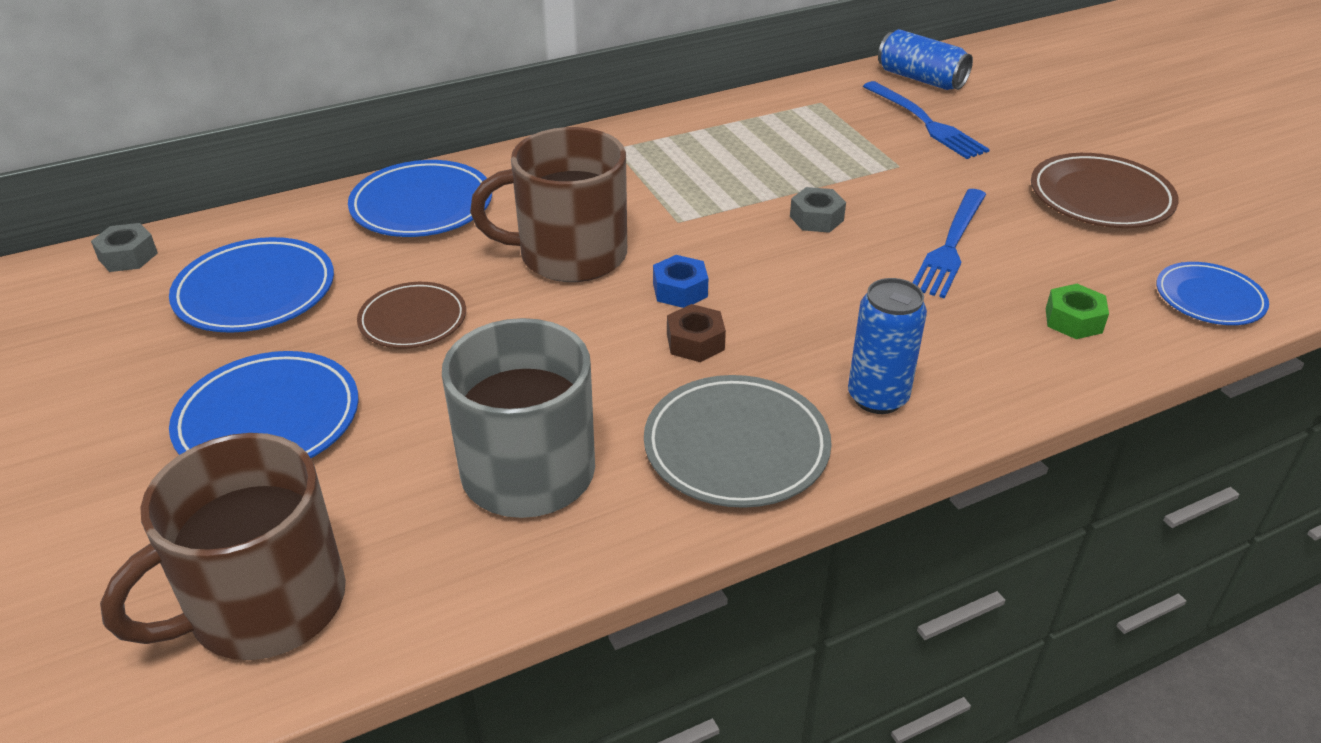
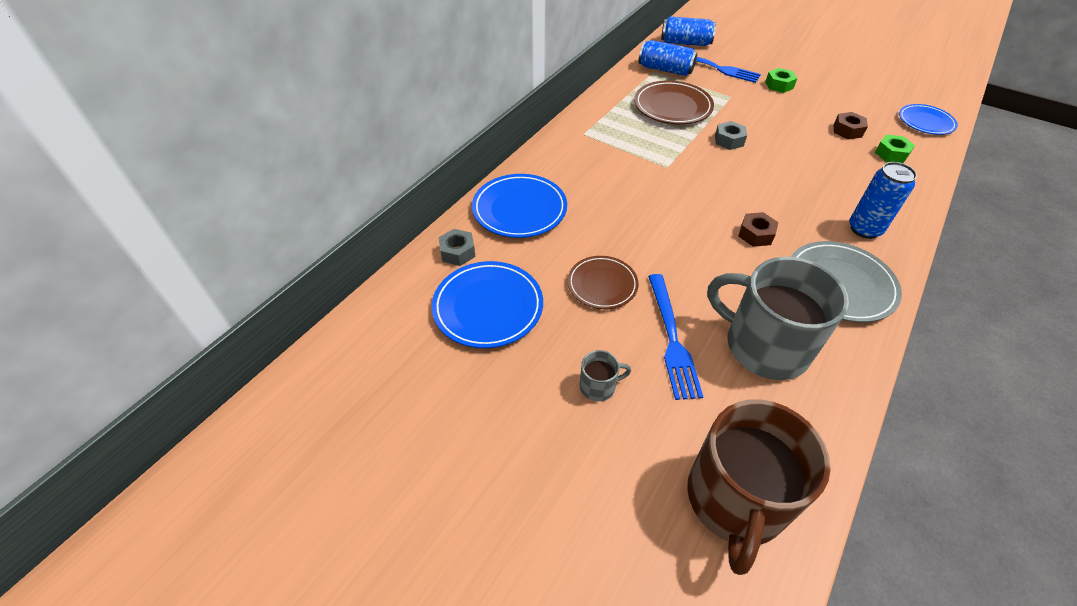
camera: 30 degrees left, 10 degrees up
grey nut [91,223,158,272] -> grey nut moved to [439,229,476,266]
blue plate [169,351,359,458] -> grey mug [580,350,631,401]
brown mug [470,127,627,282] -> none
blue nut [653,255,708,308] -> none
blue fork [913,189,986,298] -> blue fork moved to [648,274,703,400]
brown plate [1031,153,1179,228] -> brown plate moved to [634,80,714,124]
none -> blue can [639,40,697,76]
none -> green nut [765,68,797,93]
none -> brown nut [834,112,868,140]

